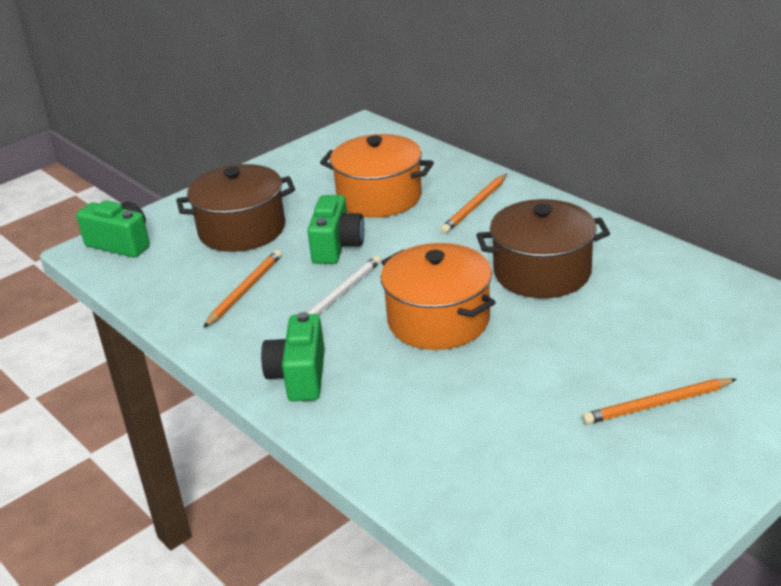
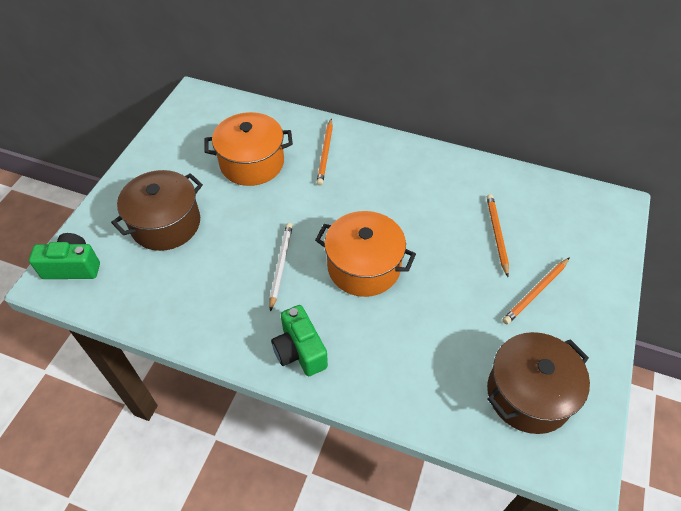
camera: 30 degrees left, 20 degrees up
orange pencil [203,250,282,328] -> orange pencil moved to [487,194,509,277]
green camera [307,195,364,264] -> none
brown pot [476,199,610,298] -> brown pot moved to [487,332,590,434]

